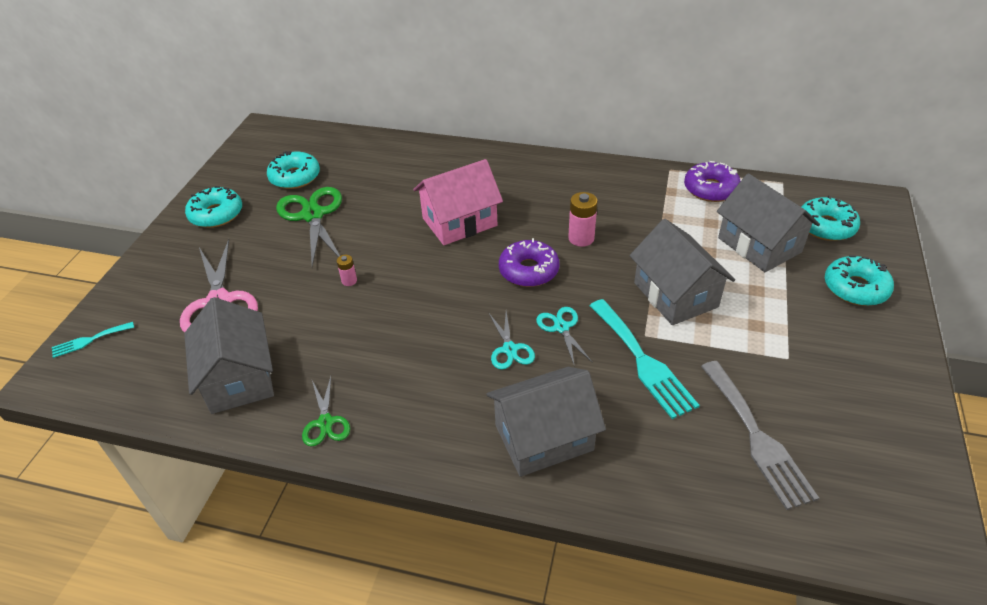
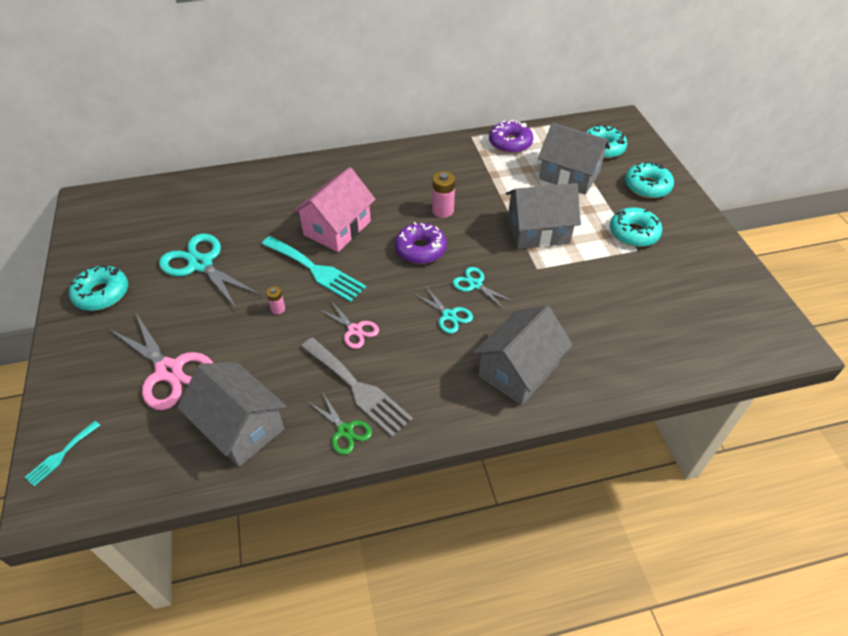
camera: 30 degrees left, 5 degrees up
turquoise donut [267,151,320,189] -> turquoise donut moved to [610,207,662,247]
green scissors [276,187,342,267] -> turquoise scissors [159,233,261,309]
turquoise fork [589,299,700,419] -> turquoise fork moved to [262,236,366,302]
grey house [630,219,735,325] -> grey house turned 45 degrees counterclockwise [506,183,581,249]
grey fork [701,361,819,510] -> grey fork moved to [301,338,413,437]
none -> pink scissors [320,301,379,349]

